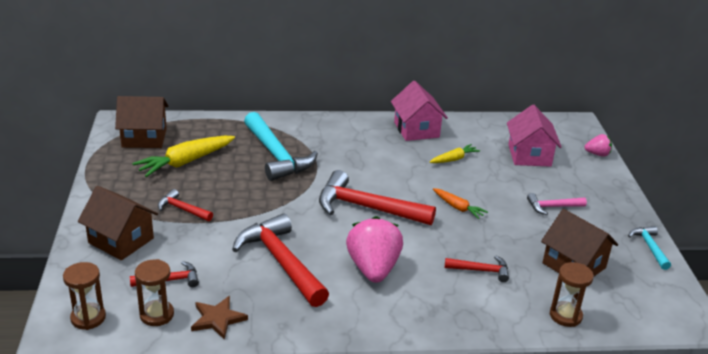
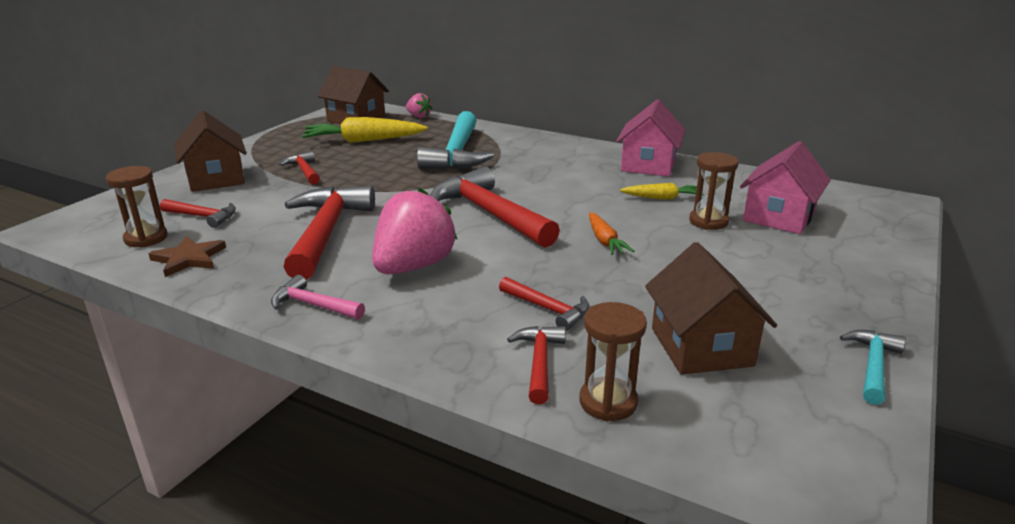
camera: 35 degrees right, 5 degrees down
brown hourglass [63,262,106,330] -> brown hourglass moved to [689,152,739,230]
pink hammer [527,193,587,215] -> pink hammer moved to [271,275,365,319]
pink strawberry [584,134,612,157] -> pink strawberry moved to [406,93,433,118]
none -> red hammer [507,326,566,404]

